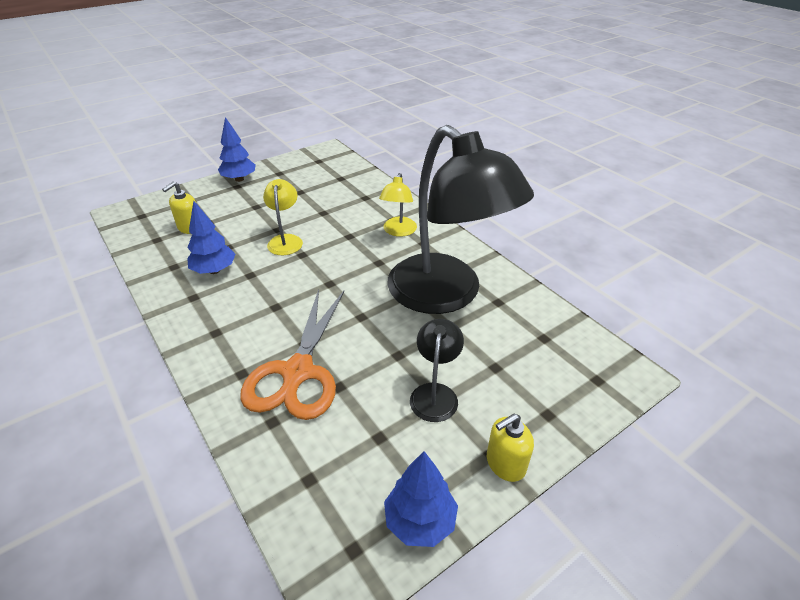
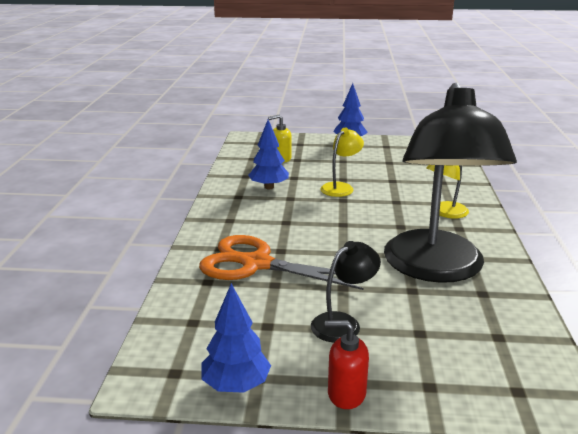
camera: 40 degrees right, 15 degrees down
orange scissors [240,289,344,420] -> orange scissors turned 60 degrees clockwise [199,235,363,290]
yellow soap dispenser [487,413,534,482] -> red soap dispenser [325,320,369,409]

